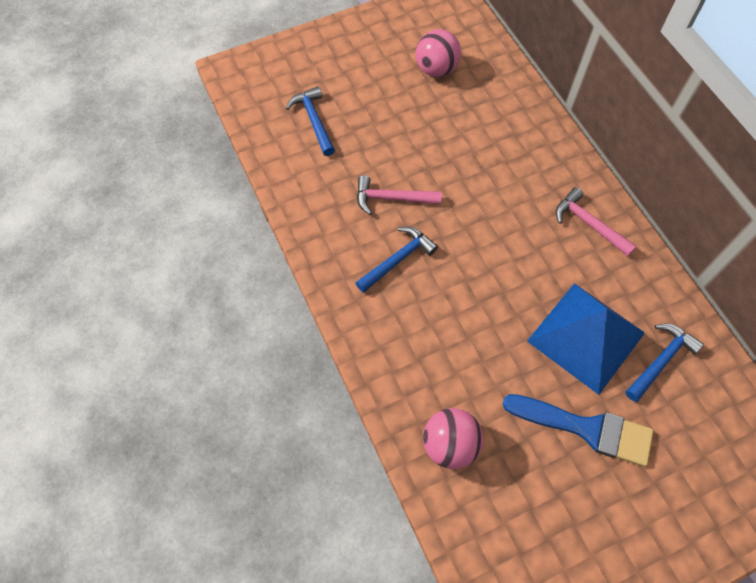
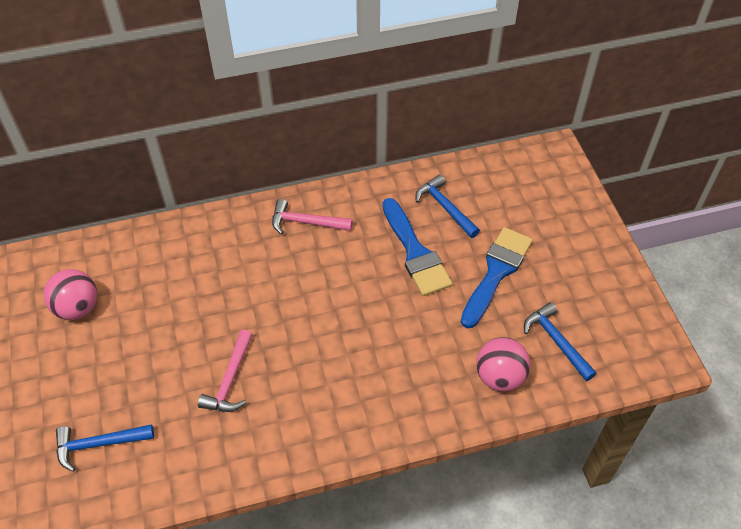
camera: 80 degrees left, 10 degrees down
blue hammer [356,227,438,293] -> blue hammer moved to [524,302,597,381]
blue pyramid [527,283,645,395] -> blue brush [382,198,452,296]
pink hammer [556,187,637,256] -> pink hammer turned 45 degrees clockwise [272,199,353,235]

